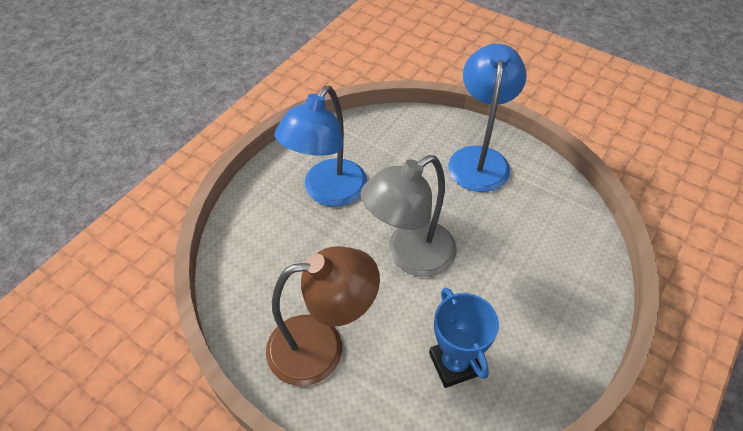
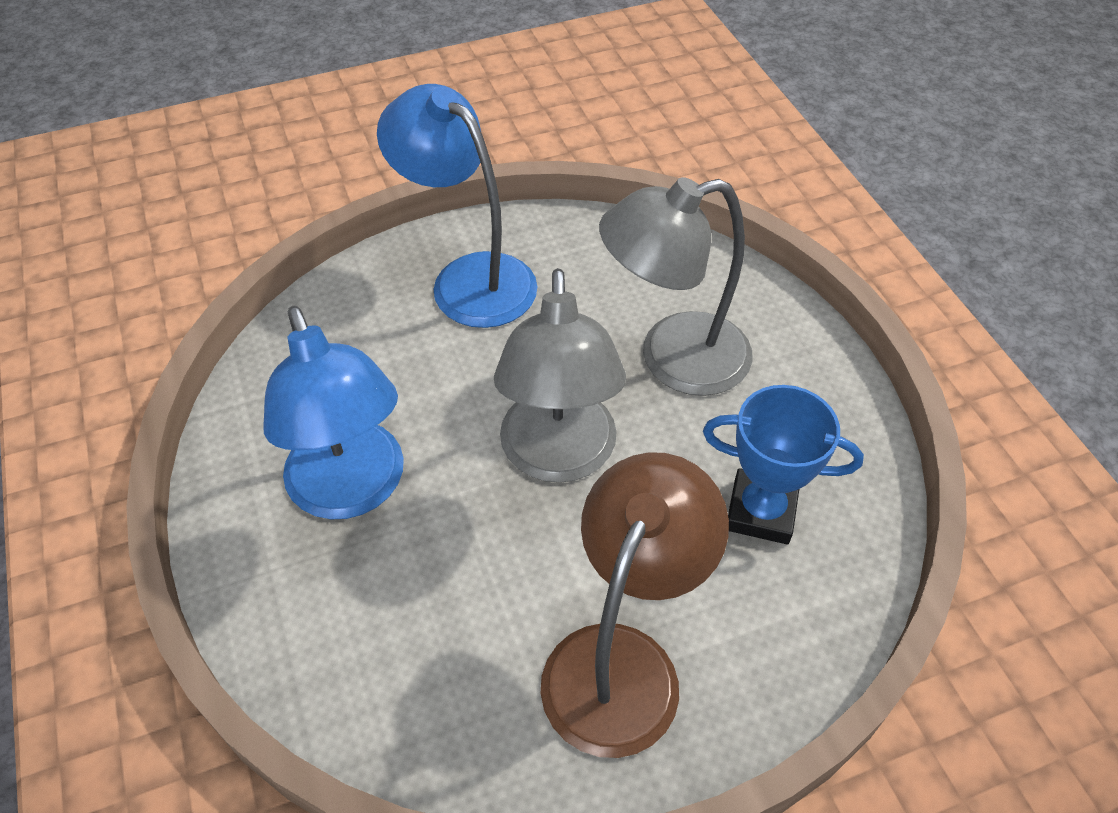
camera: 55 degrees left, 0 degrees up
none -> grey lamp [599,177,753,396]

